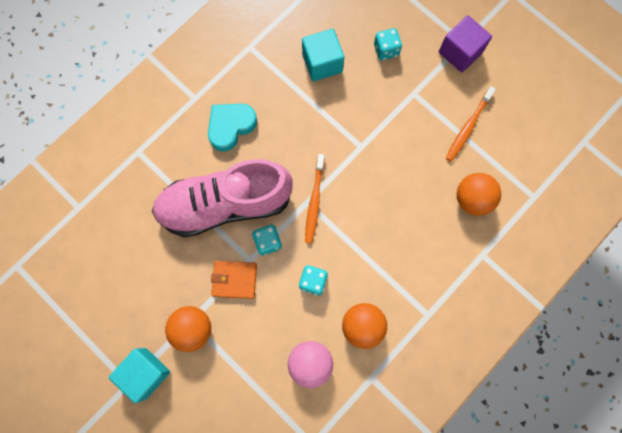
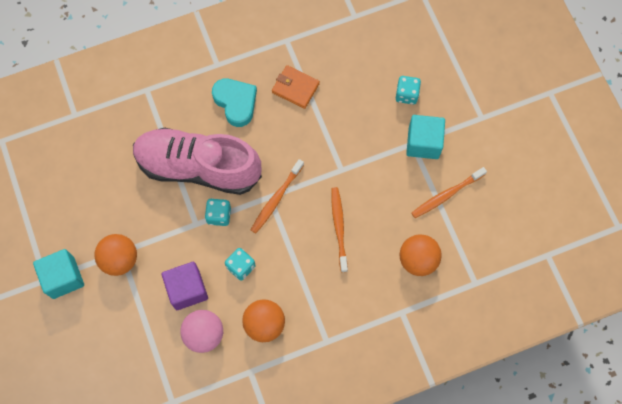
camera: 25 degrees right, 5 degrees down
turquoise heart [208,104,257,152] -> turquoise heart turned 75 degrees clockwise [212,79,257,127]
orange wallet [211,261,257,299] -> orange wallet moved to [272,65,320,109]
turquoise cube [302,29,344,81] -> turquoise cube moved to [406,115,445,159]
purple cube [439,15,492,72] -> purple cube moved to [161,262,208,310]
none -> orange toothbrush [331,187,348,272]

